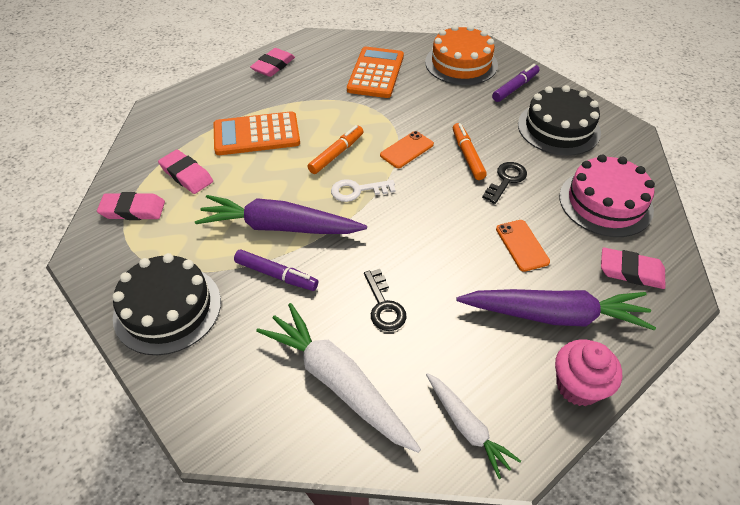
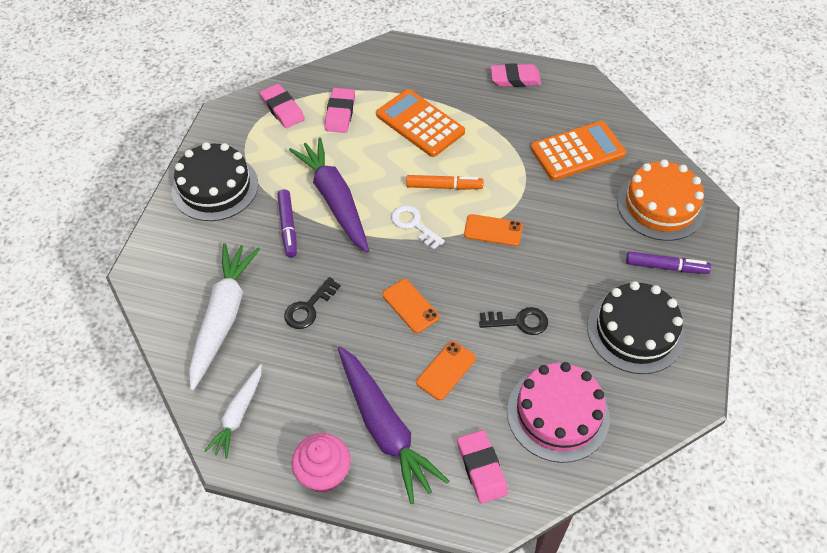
camera: 55 degrees right, 5 degrees up
orange marker [453,123,487,180] -> none
none -> orange phone [382,279,439,333]

